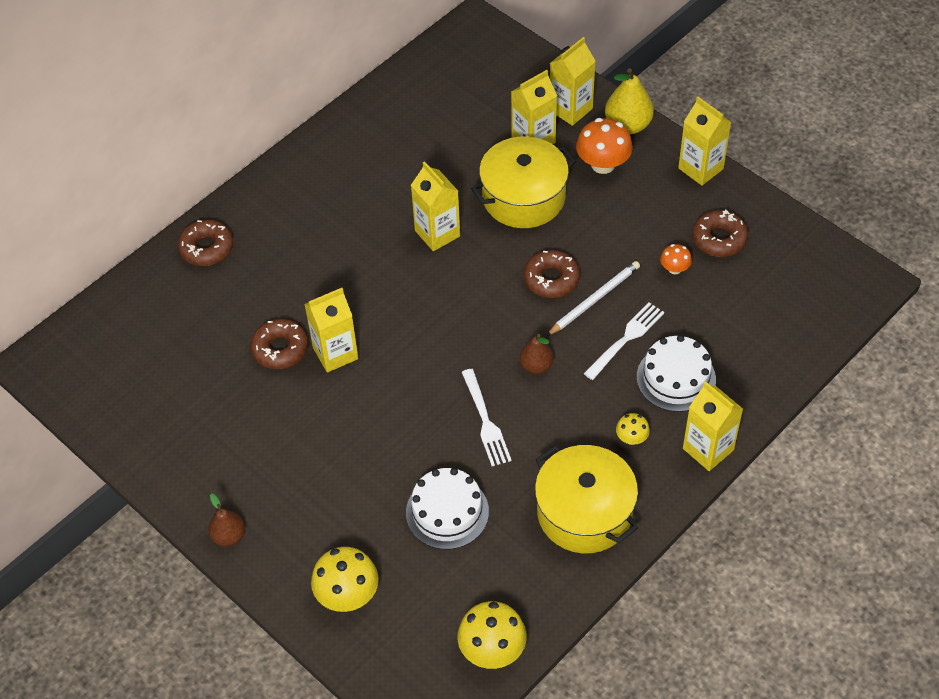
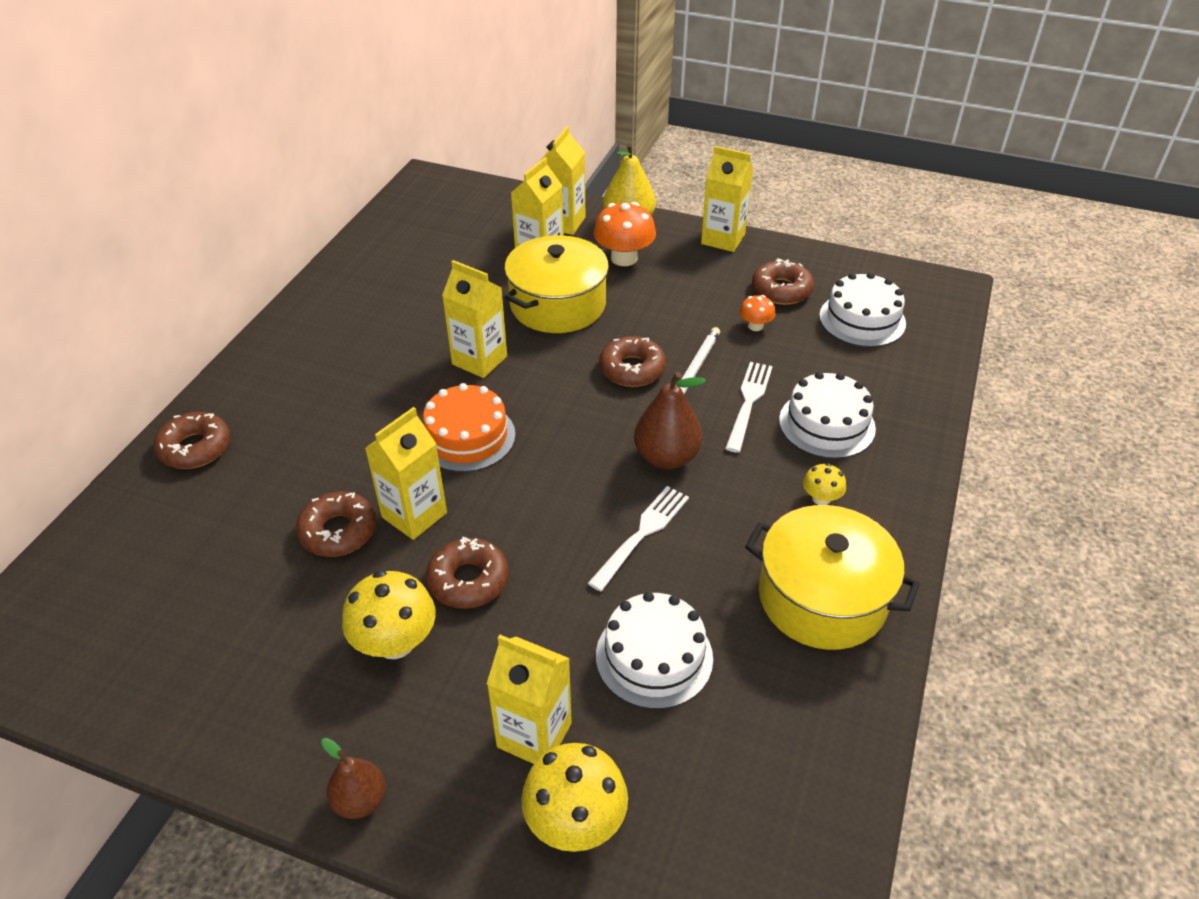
camera: 25 degrees left, 10 degrees down
yellow mushroom [457,601,527,669] -> yellow mushroom moved to [342,570,436,659]
white fork [462,369,512,466] -> white fork turned 105 degrees counterclockwise [588,486,689,592]
brown pear [519,334,554,374] -> brown pear [634,372,706,469], size x1.58
yellow carton [683,381,743,471] -> yellow carton moved to [487,635,572,764]
none -> orange cake [423,383,515,472]
none -> brown donut [426,537,509,609]
none -> white cake [819,272,906,347]

